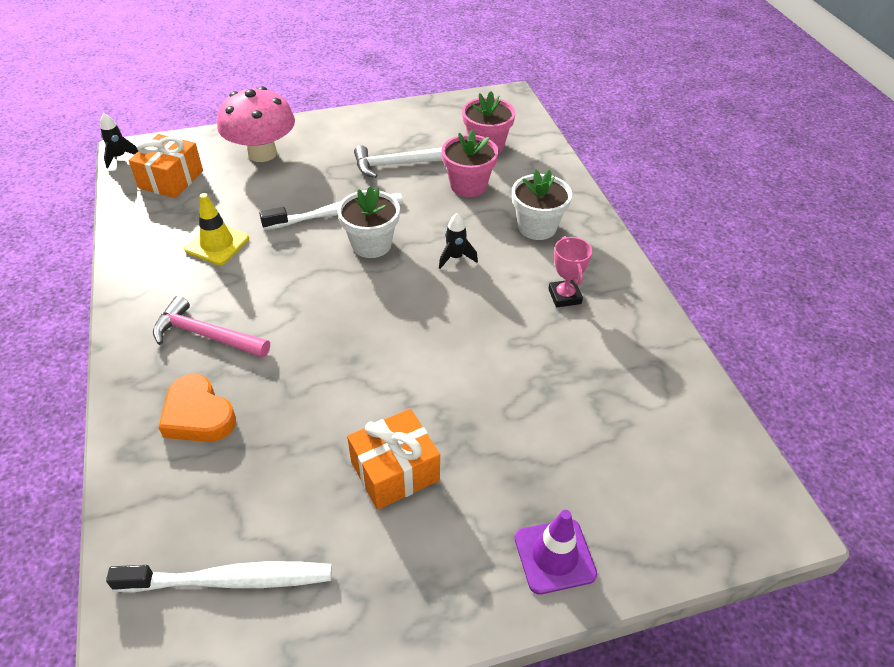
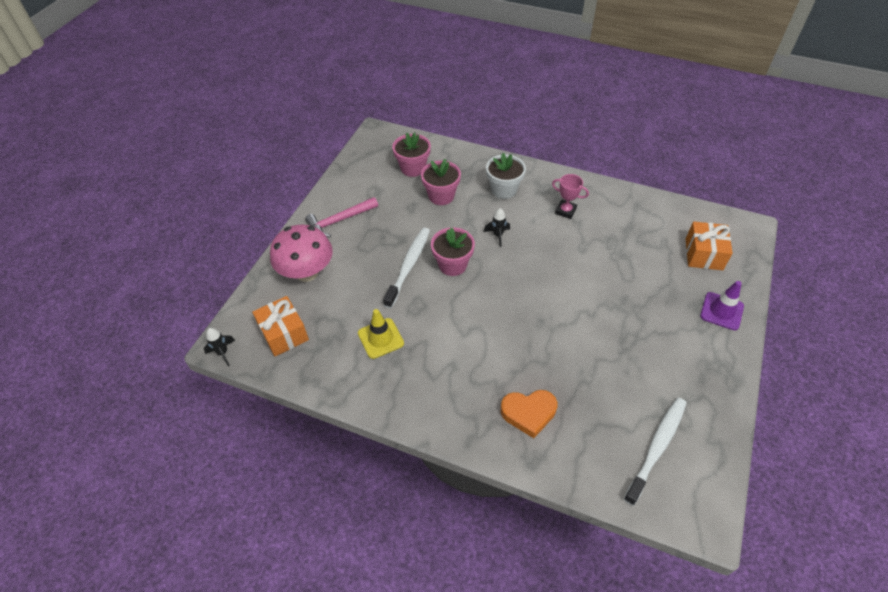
camera: 50 degrees left, 5 degrees up
pink hammer [153,296,270,358] -> pink hammer moved to [305,197,378,237]
white flower pot [338,186,400,258] -> pink flower pot [431,227,475,276]
orange gift [347,408,440,510] -> orange gift moved to [685,222,733,270]
white hammer [354,145,443,178] -> none

